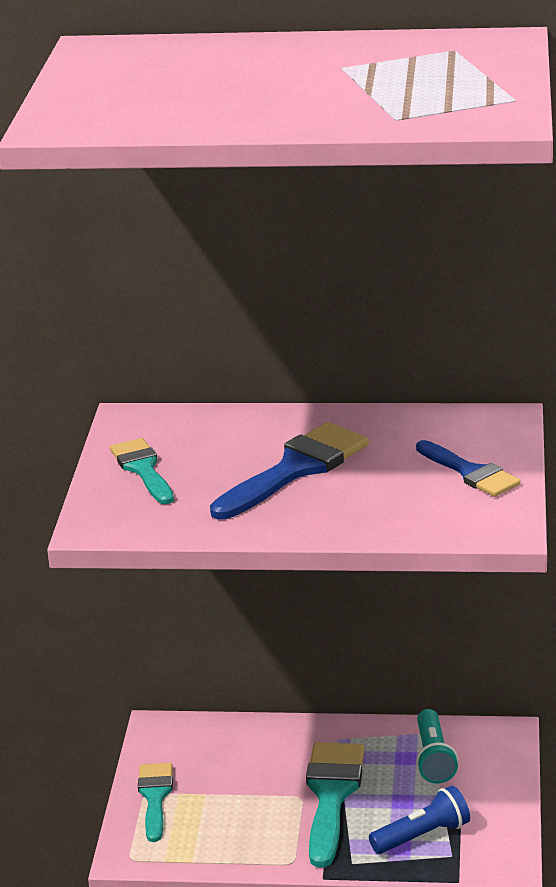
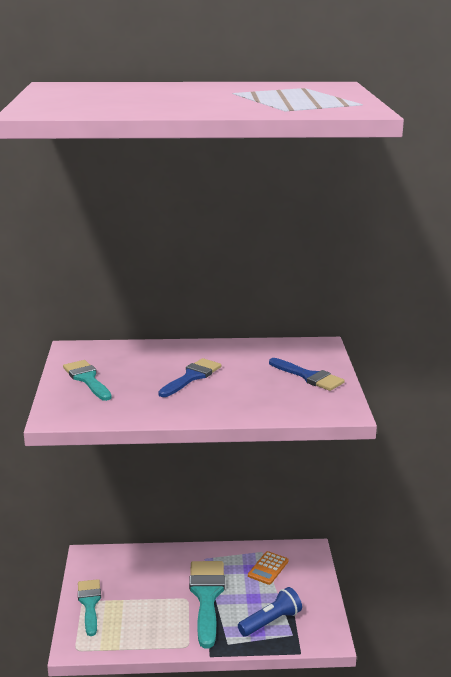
camera: 10 degrees left, 5 degrees down
blue brush [210,422,369,520] -> blue brush [158,358,221,397], size x0.64
turquoise flashlight [416,709,458,784] -> orange calculator [248,551,289,585]

